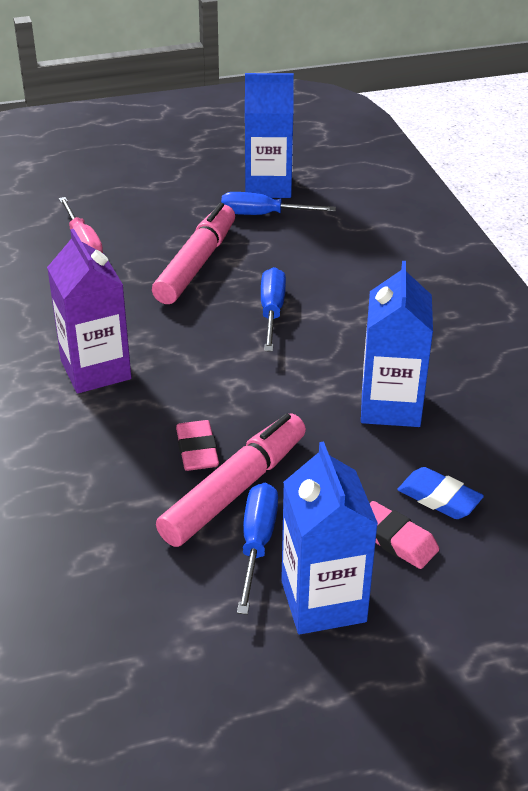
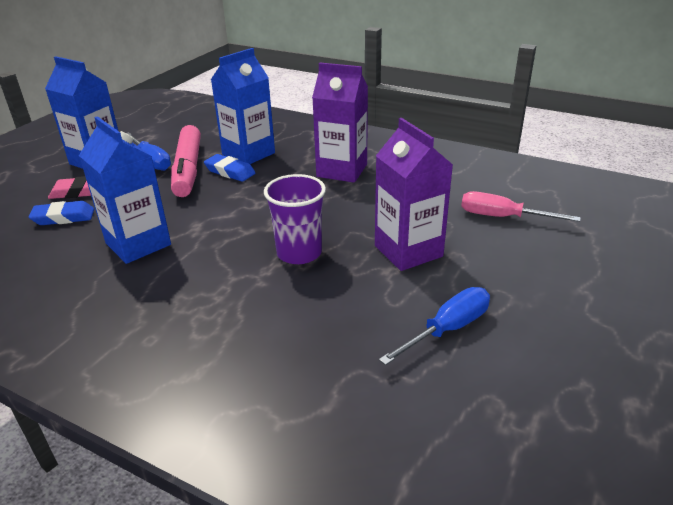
camera: 135 degrees right, 5 degrees down
pink marker [152,203,235,304] -> purple carton [375,118,453,271]
pink eraser [176,420,219,471] -> blue eraser [204,154,255,182]
blue carton [245,73,294,198] -> blue carton moved to [211,48,275,164]
blue screwdriver [261,267,286,352] -> purple cup [264,174,326,264]

